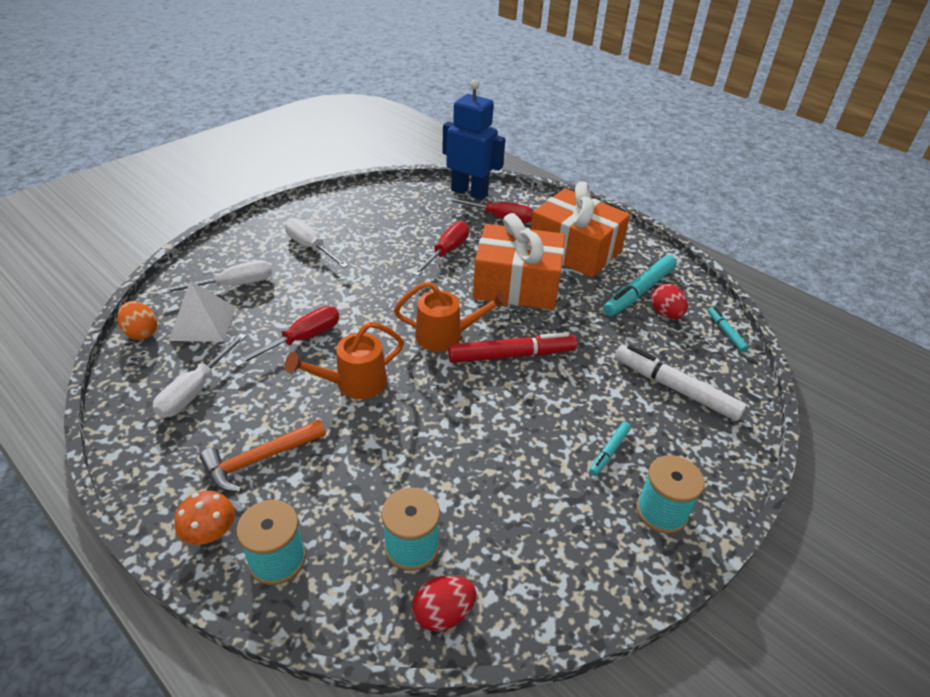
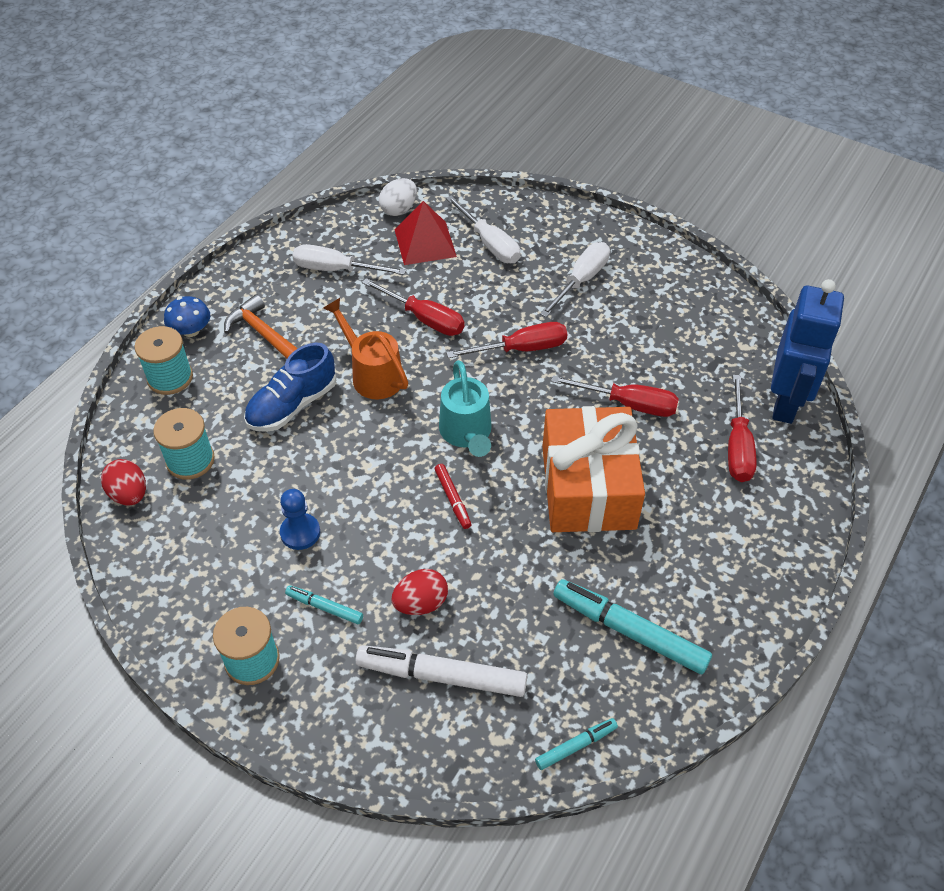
camera: 80 degrees right, 10 degrees up
orange egg [117,301,157,340] -> white egg [379,178,417,216]
white pyramid [168,281,236,342] -> red pyramid [395,201,457,265]
orange mushroom [174,491,235,545] -> blue mushroom [164,296,210,337]
orange watering can [394,281,508,352] -> turquoise watering can [439,360,492,457]
red marker [448,332,577,363] -> red marker [435,464,472,529], size x0.51
orange gift [531,182,630,278] -> none
white marker [615,345,747,421] -> white marker turned 105 degrees counterclockwise [356,645,527,697]
red egg [652,284,688,319] -> red egg moved to [391,569,448,615]
none -> blue shoe [244,343,336,432]
none -> blue pawn [280,489,320,550]
none -> red screwdriver [446,322,567,358]

